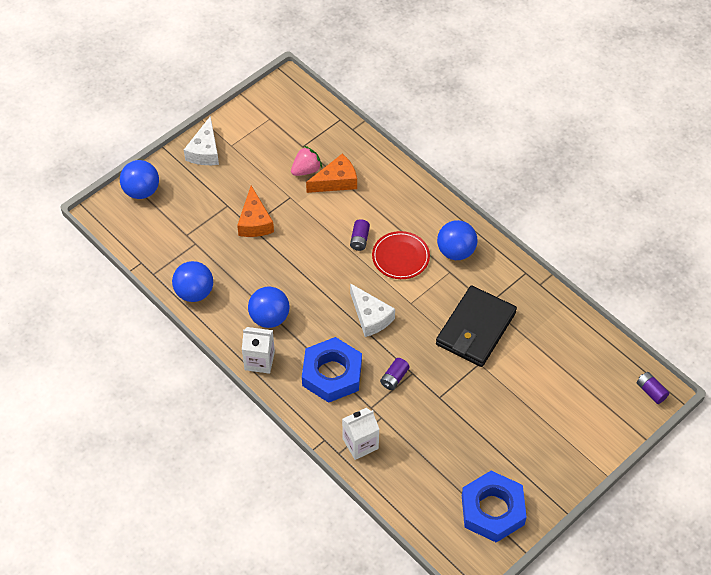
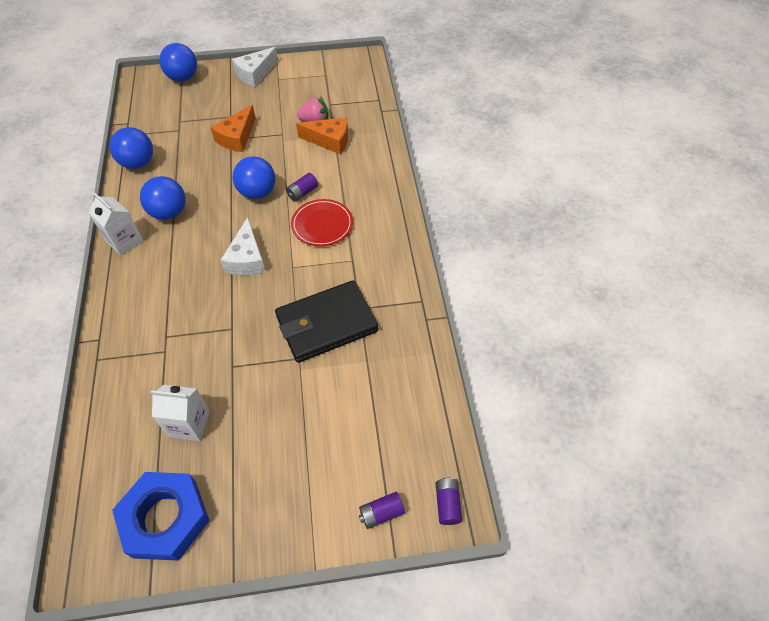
camera: 35 degrees right, 0 degrees up
blue nut [302,337,362,403] -> none
white carton [342,408,379,460] -> white carton moved to [151,385,210,441]
purple battery [380,358,410,390] -> purple battery moved to [359,492,405,529]
blue ball [437,220,477,260] -> blue ball moved to [233,156,276,199]

